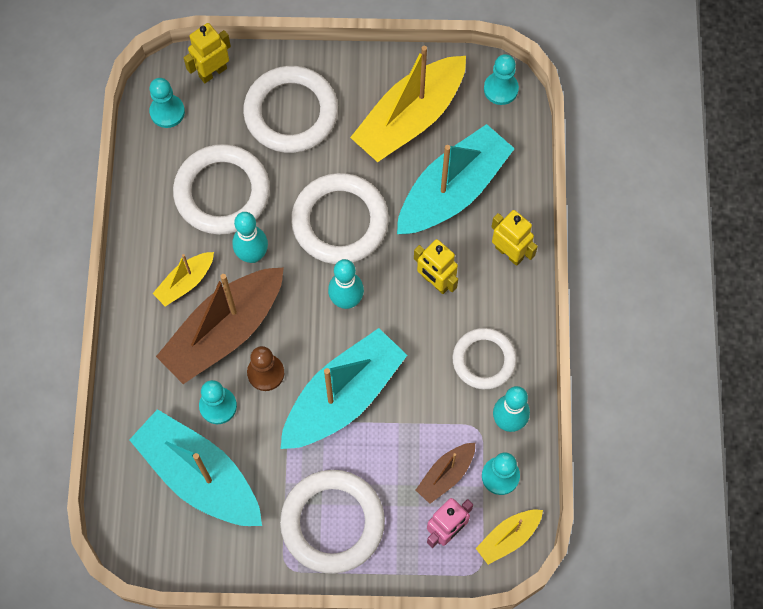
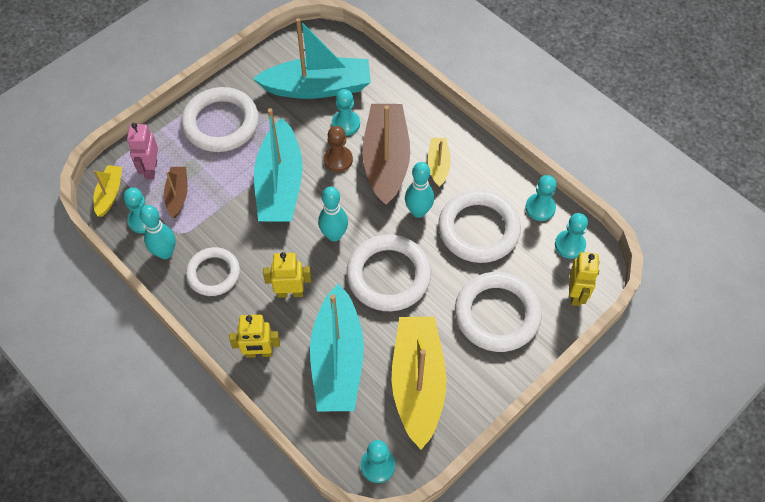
camera: 135 degrees right, 10 degrees down
none -> turquoise pawn [525,175,557,221]

